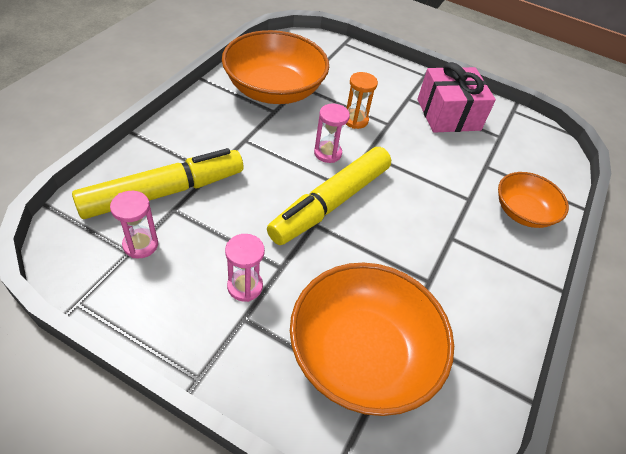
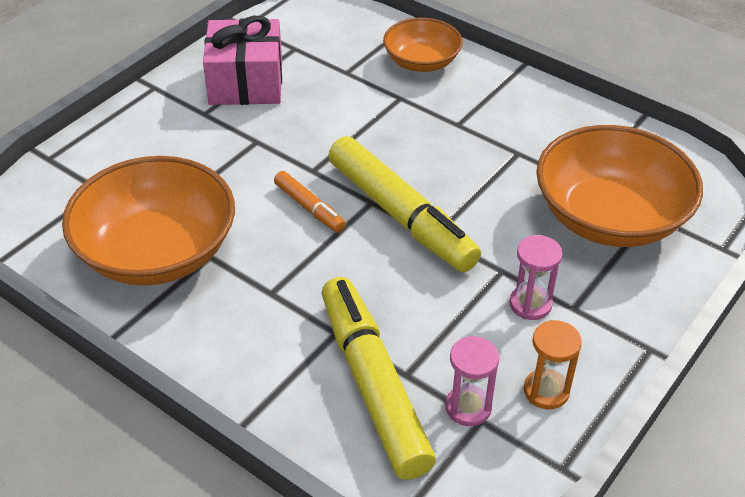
camera: 75 degrees left, 5 degrees down
pink hourglass [314,104,350,163] -> orange marker [274,171,346,233]
orange hourglass [346,72,378,129] -> orange hourglass moved to [524,320,582,409]

